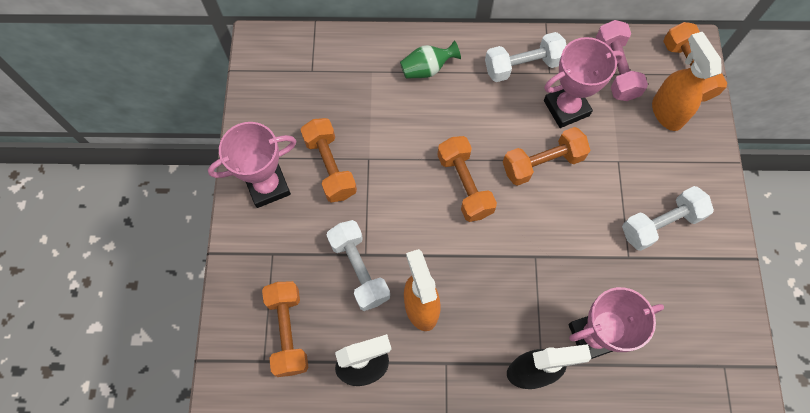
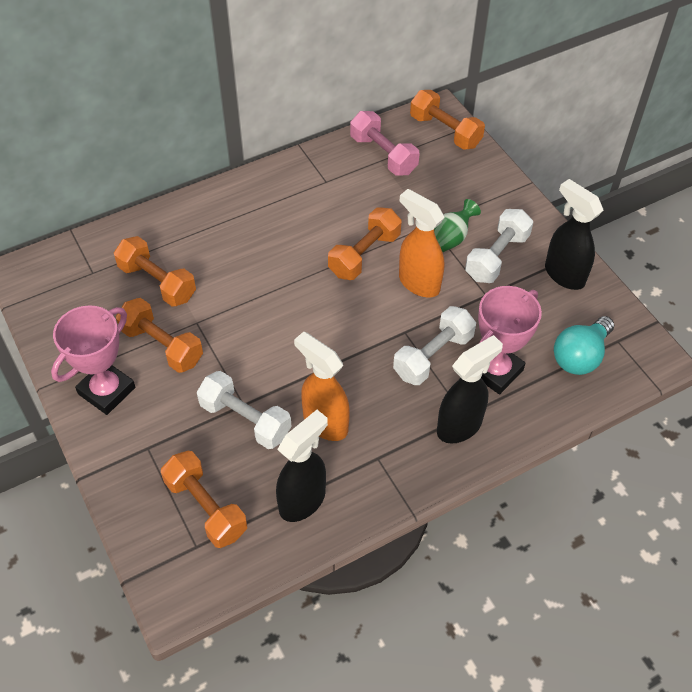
camera: 30 degrees left, 15 degrees down
green vase [400,40,461,79] -> green vase moved to [434,199,481,252]
orange dumbbell [437,136,497,222] -> orange dumbbell moved to [114,236,196,307]
white dumbbell [485,32,566,82] -> white dumbbell moved to [393,306,476,385]
pink trophy [544,37,623,128] -> none
orange spray bottle [652,32,721,131] -> orange spray bottle moved to [399,189,445,297]
none -> black spray bottle [545,179,604,290]
none -> turquoise light bulb [554,316,614,375]

